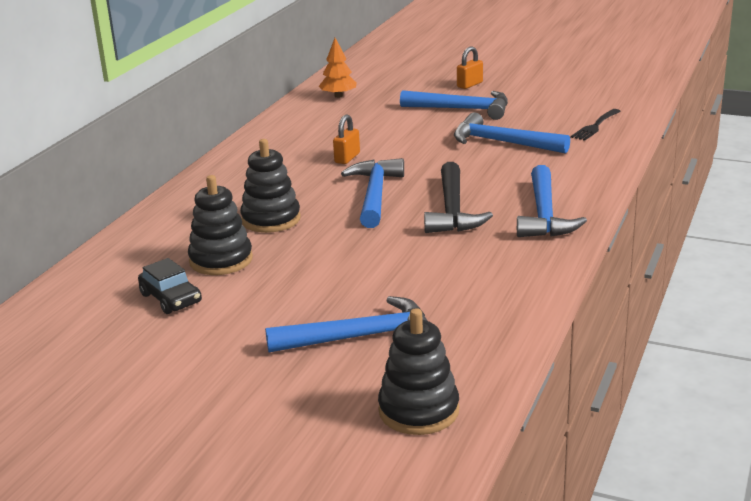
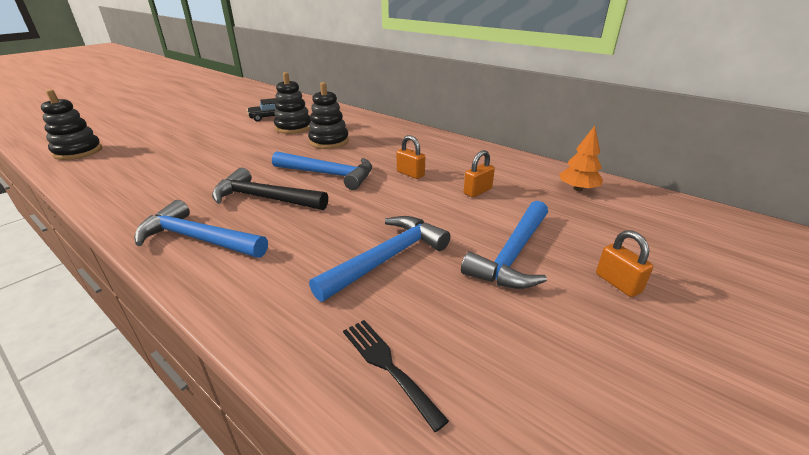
camera: 105 degrees right, 5 degrees up
blue hammer [265,296,428,352] -> none
none -> orange padlock [464,150,495,197]

